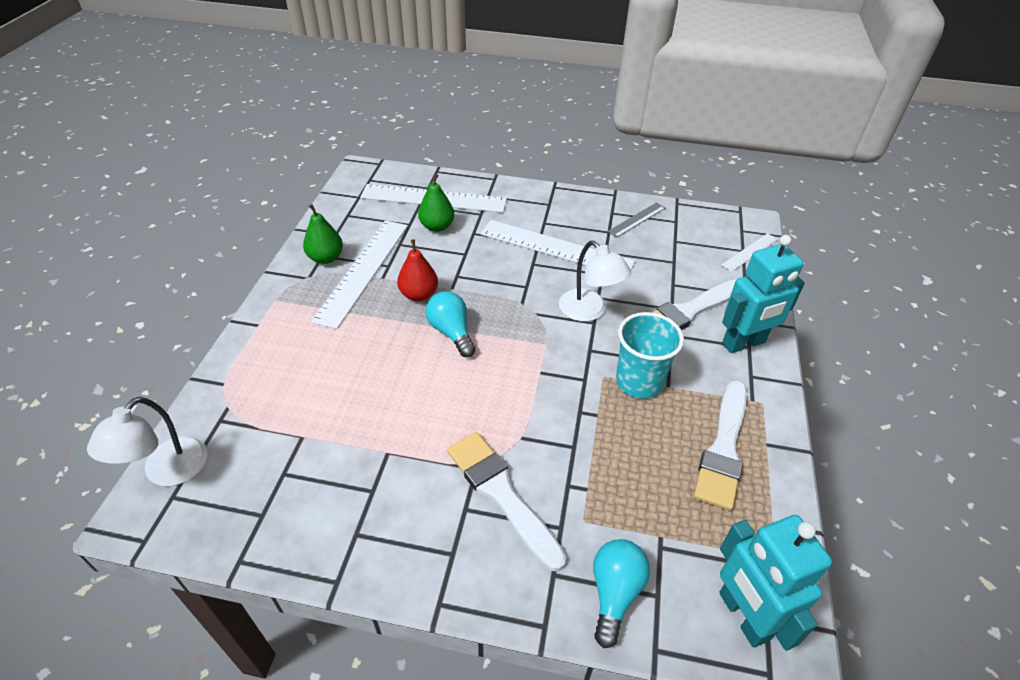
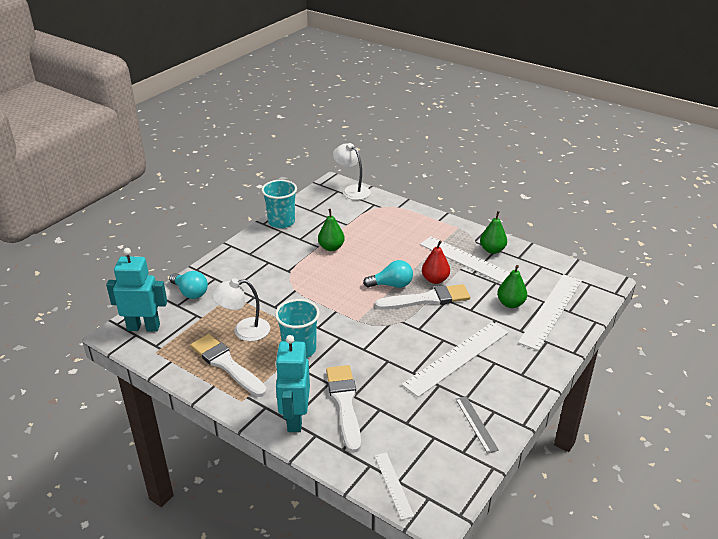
camera: 115 degrees right, 10 degrees down
white brush [447,432,566,572] -> white brush moved to [375,284,470,310]
white lamp [559,241,631,322] -> white lamp moved to [211,278,270,341]
none -> turquoise cup [261,180,297,228]
none -> green pear [318,209,345,251]

